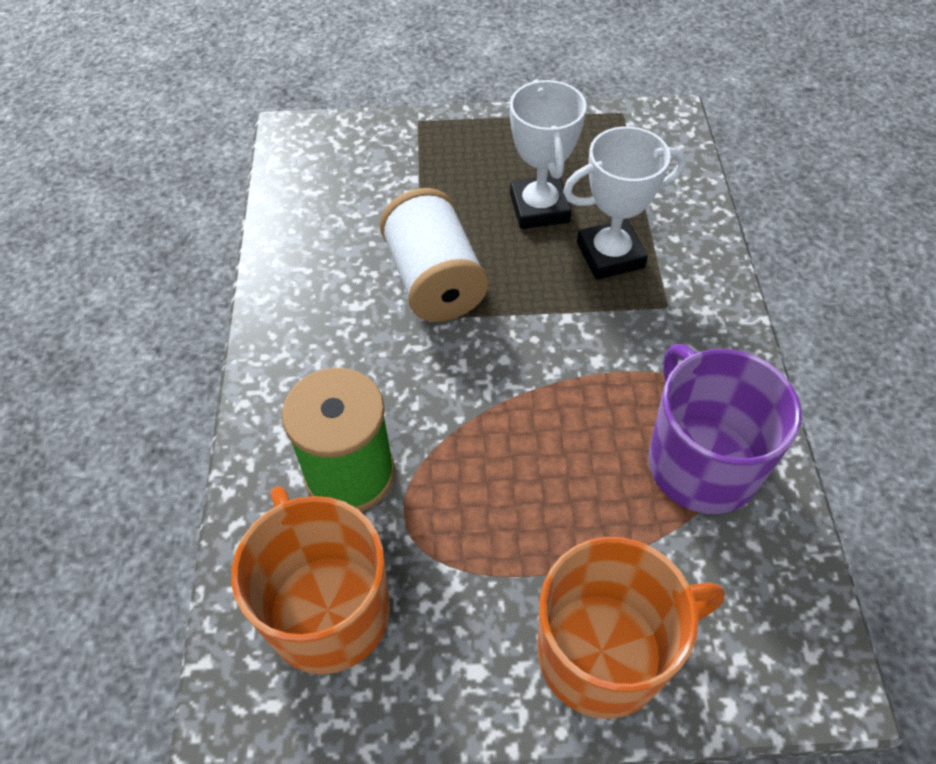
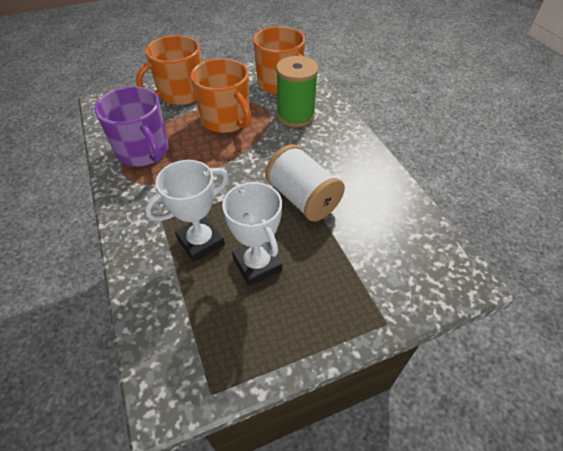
camera: 160 degrees right, 5 degrees down
none -> orange mug [191,58,252,133]

